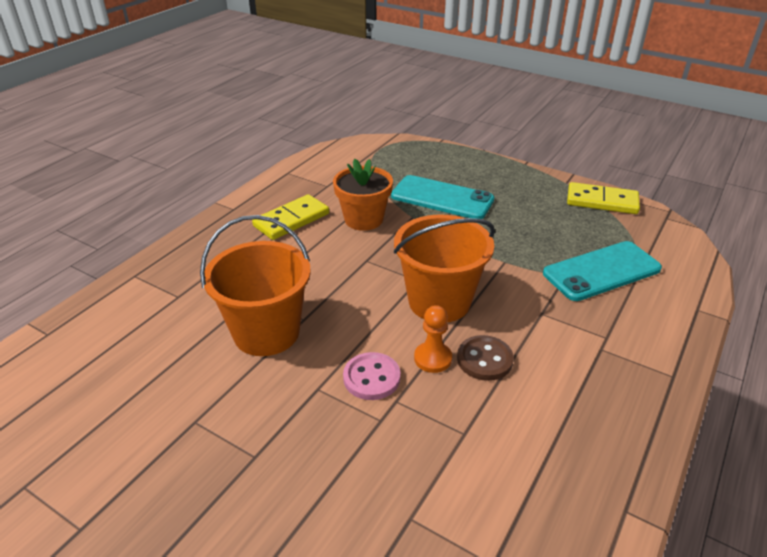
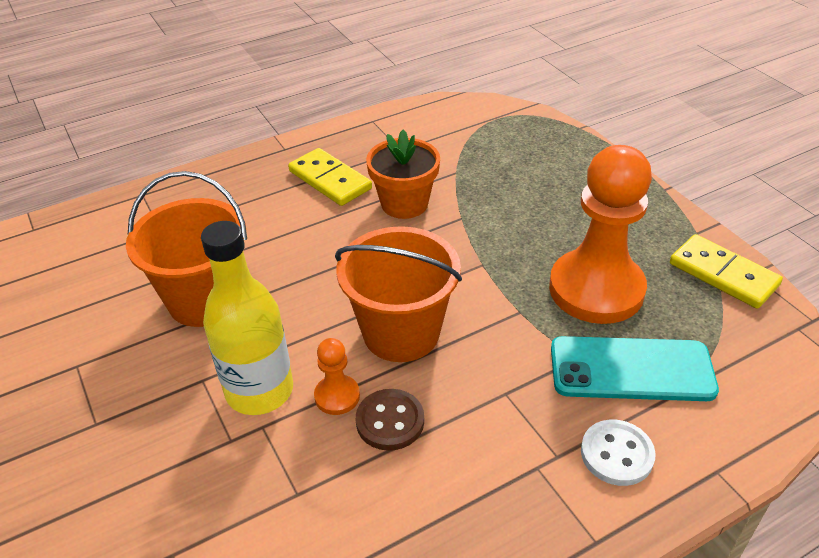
camera: 30 degrees right, 5 degrees up
yellow domino [252,194,329,240] -> yellow domino turned 60 degrees clockwise [288,148,372,206]
pink button [343,352,400,400] -> yellow bottle [201,221,293,415]
turquoise phone [391,175,494,219] -> none
none -> orange pawn [549,145,652,324]
none -> white button [581,419,656,486]

